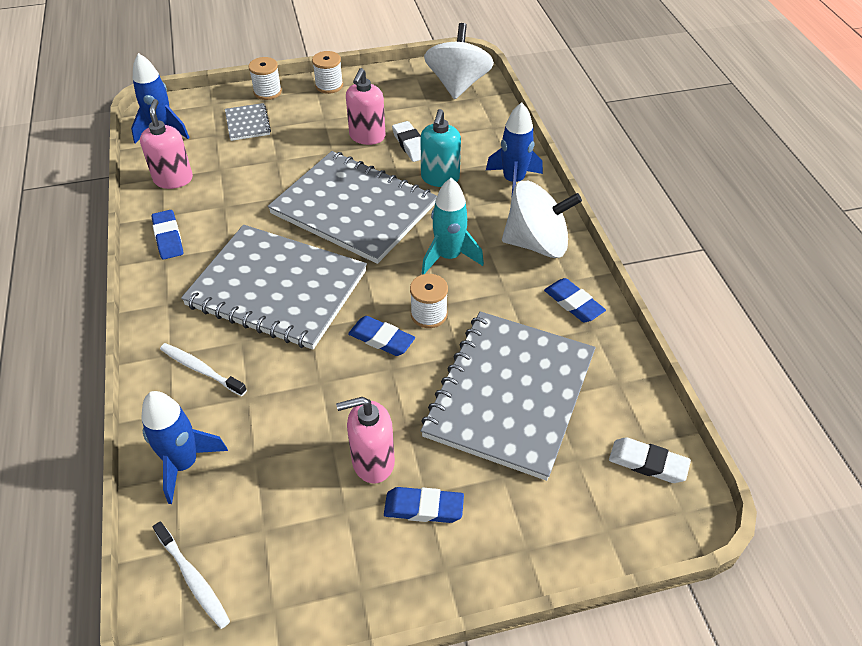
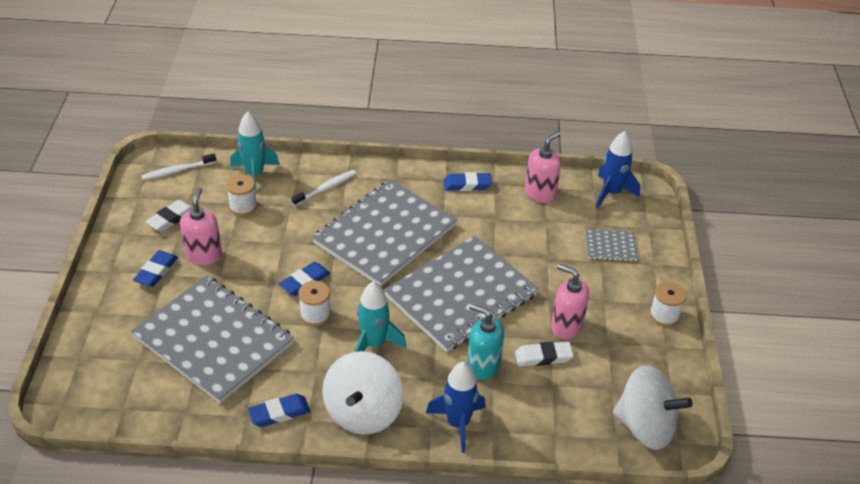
camera: 105 degrees right, 5 degrees down
pink soap dispenser [140,99,193,189] -> pink soap dispenser turned 60 degrees counterclockwise [525,131,561,203]
blue rocket [141,391,228,504] -> turquoise rocket [230,112,280,193]
white spool [248,57,282,100] -> white spool moved to [226,175,257,216]
white eraser [609,437,691,483] -> white eraser moved to [145,200,193,232]

